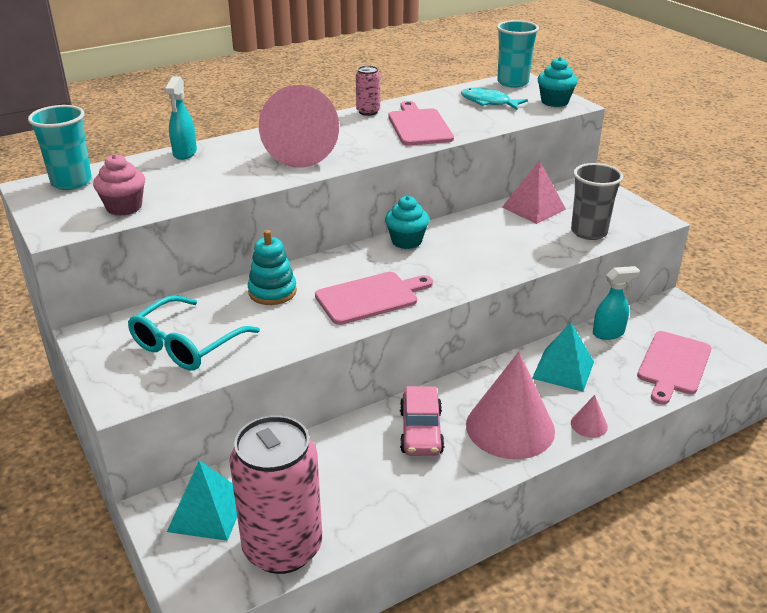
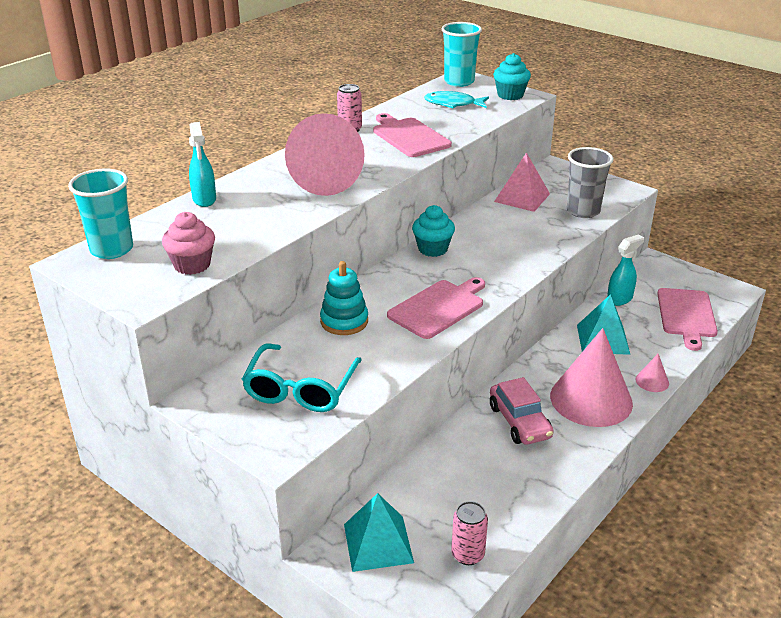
camera: 20 degrees left, 0 degrees up
pink can [229,415,322,574] -> pink can [451,501,488,565], size x0.44

